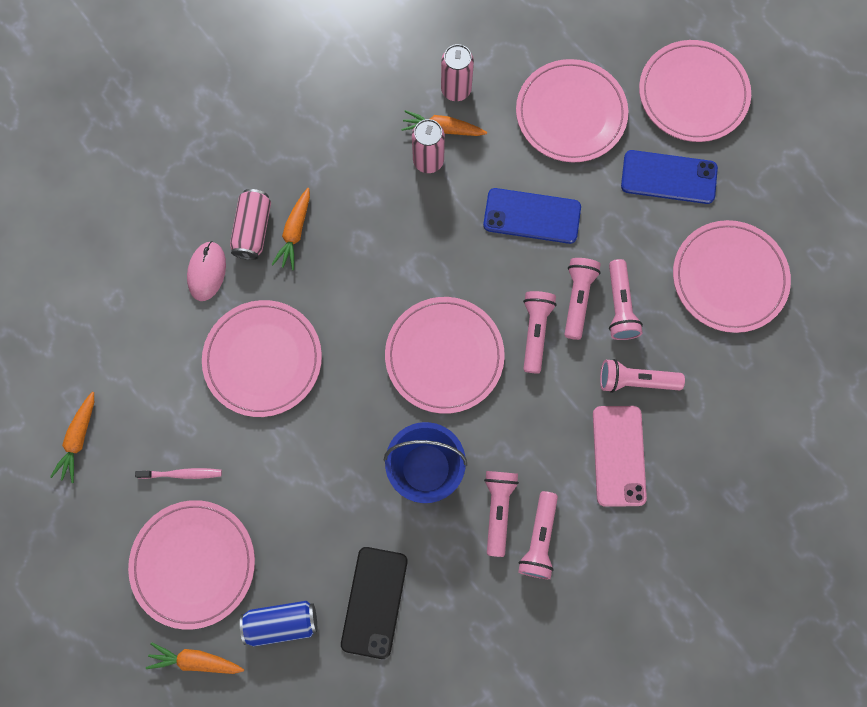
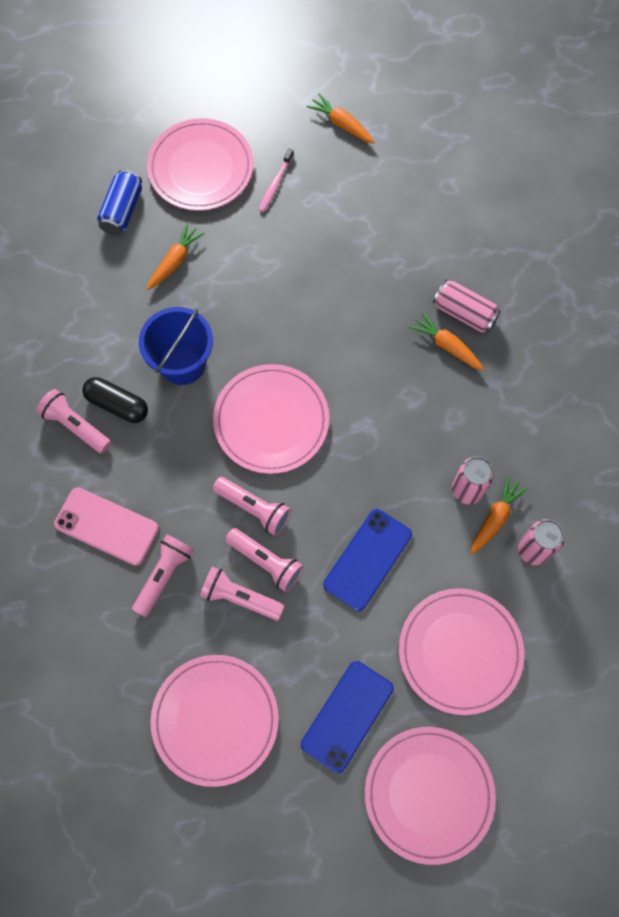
camera: 115 degrees right, 5 degrees down
orange carrot [146,642,244,674] -> orange carrot moved to [147,223,205,290]
pink mouse [187,241,226,301] -> none
pink plate [202,300,322,417] -> none
black phone [341,547,408,659] -> none
pink flashlight [484,471,519,557] -> black capsule [82,377,148,423]

